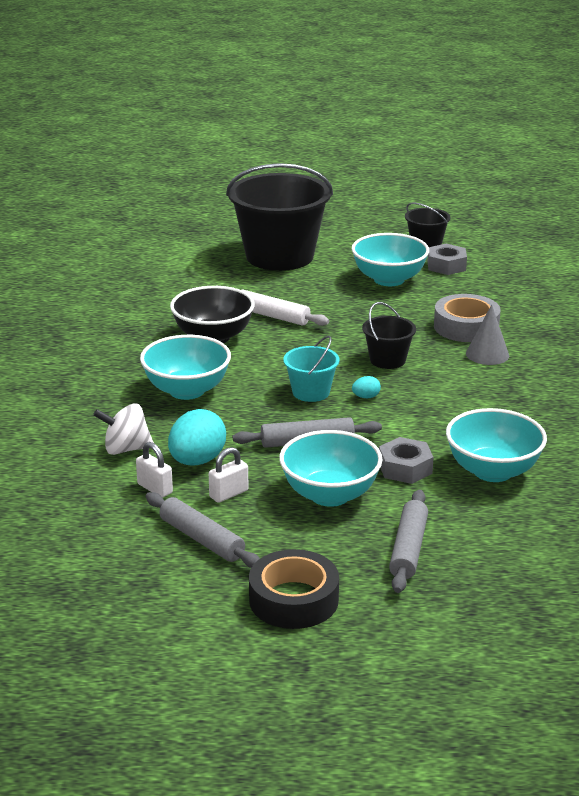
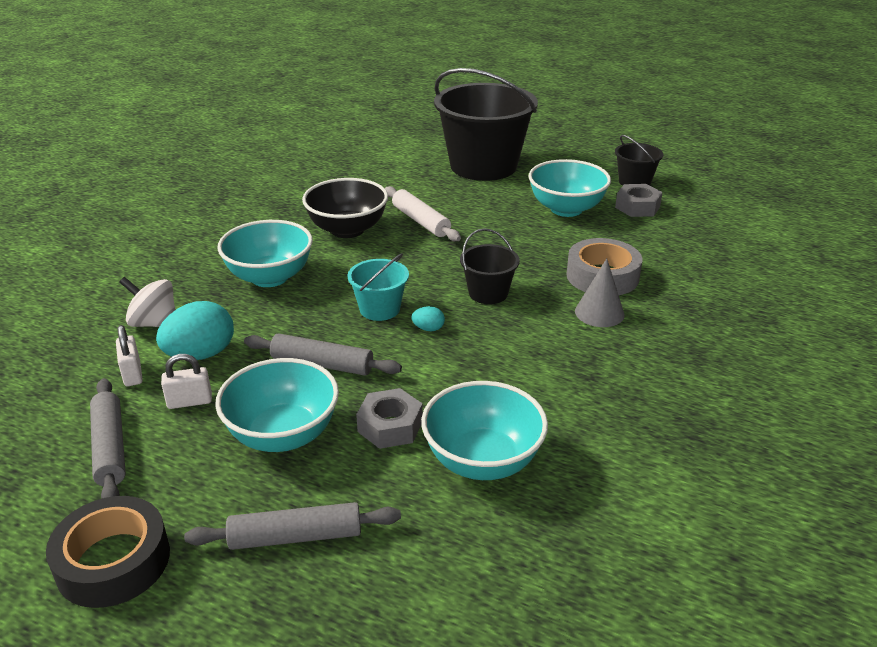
camera: 25 degrees right, 5 degrees up
grey rolling pin [389,489,428,593] -> grey rolling pin turned 45 degrees clockwise [184,502,401,550]

